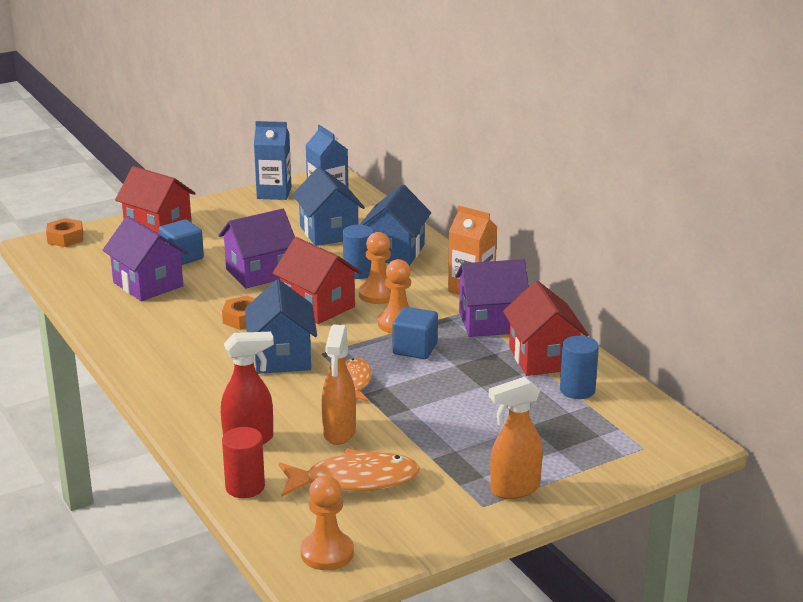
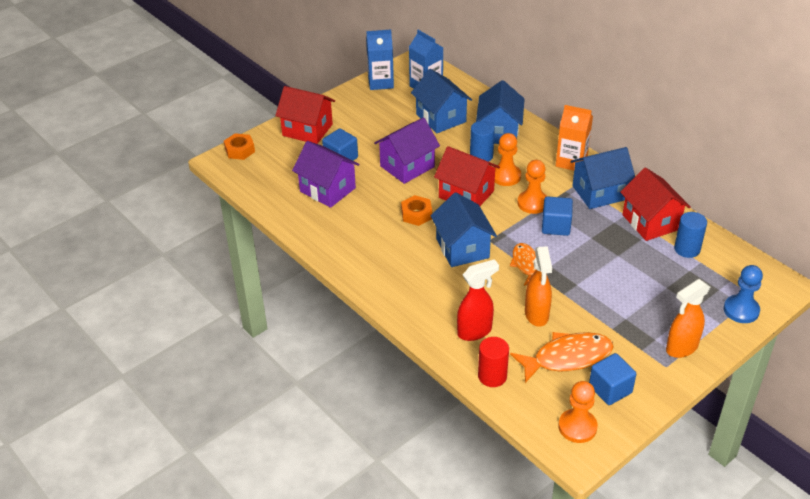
camera: 10 degrees left, 15 degrees up
purple house [455,259,529,337] -> blue house [571,147,635,209]
none -> blue cube [589,353,636,405]
none -> blue pawn [724,265,763,323]

